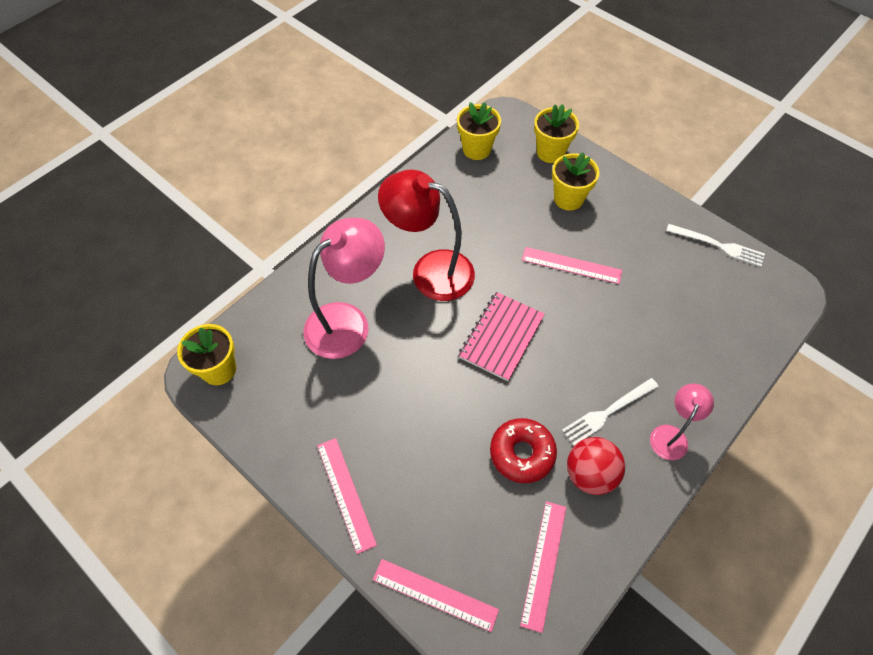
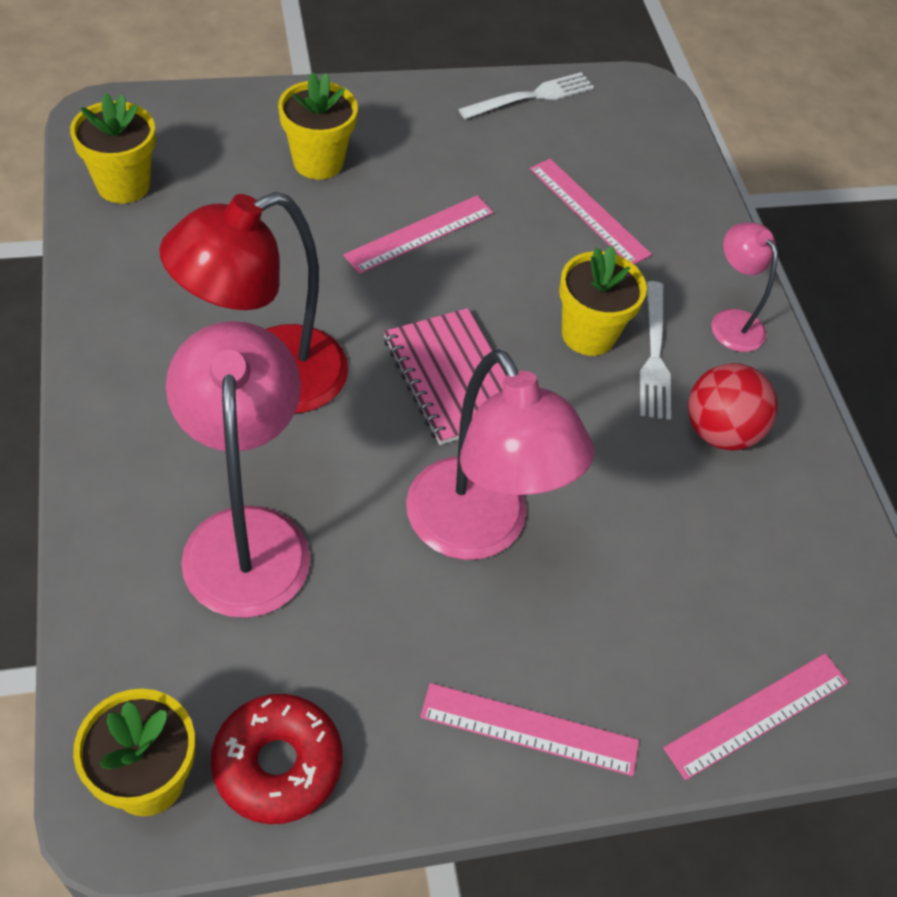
camera: 60 degrees left, 5 degrees down
red donut [490,418,557,483] -> red donut moved to [211,694,343,824]
pink ruler [520,501,566,633] -> pink ruler moved to [530,159,652,264]
yellow flower pot [534,104,579,163] -> yellow flower pot moved to [559,246,647,356]
none -> pink lamp [406,349,594,560]

